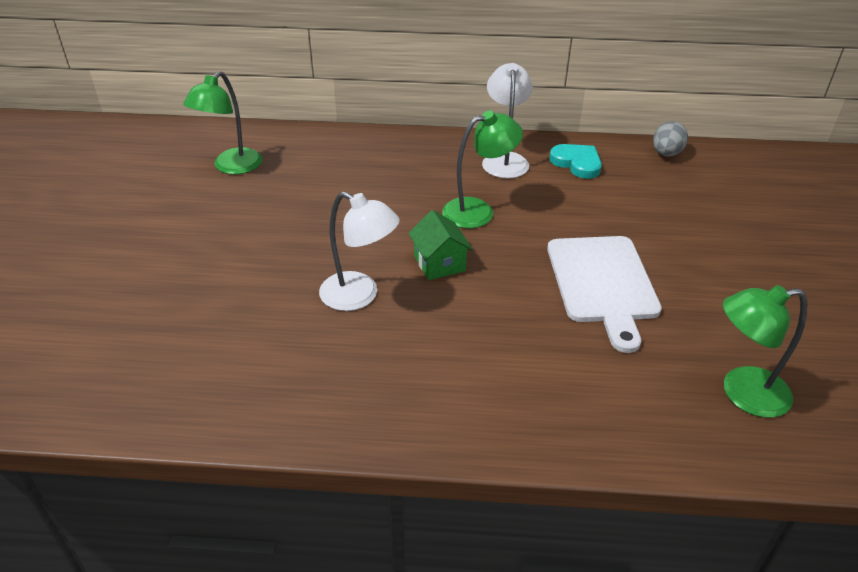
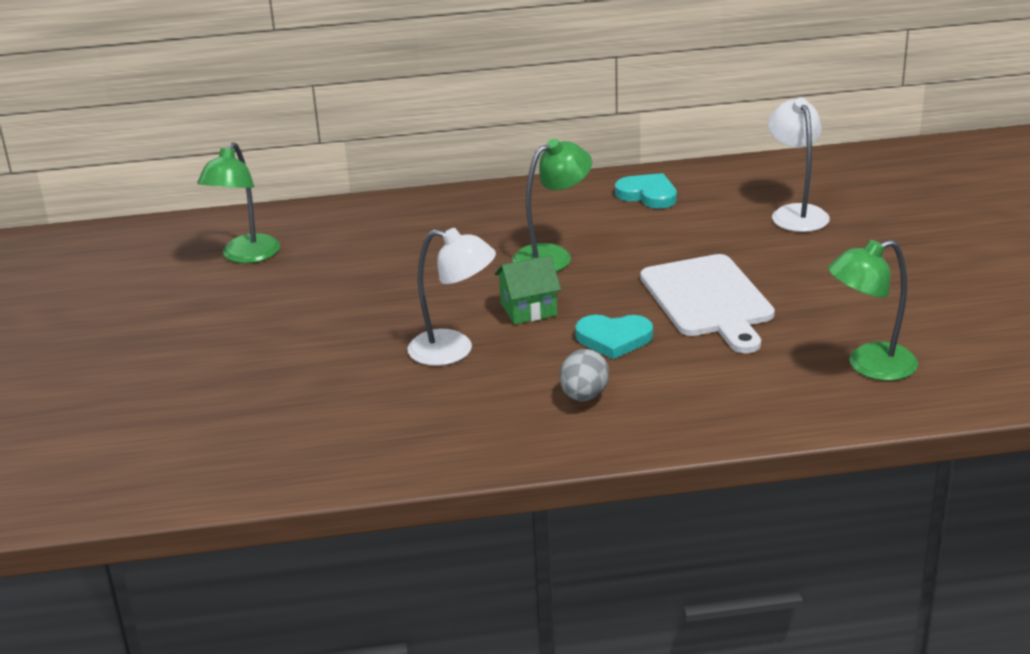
camera: 10 degrees left, 10 degrees down
green house [409,210,473,280] -> green house turned 75 degrees counterclockwise [495,255,561,324]
white lamp [482,63,533,178] -> white lamp moved to [768,98,830,232]
grey egg [653,121,688,157] -> grey egg moved to [560,349,609,401]
none -> turquoise heart [575,315,653,359]

